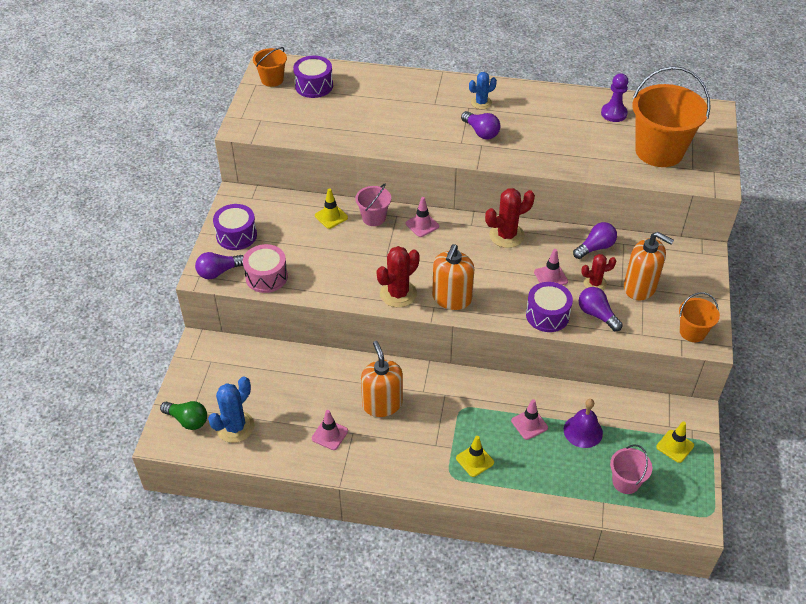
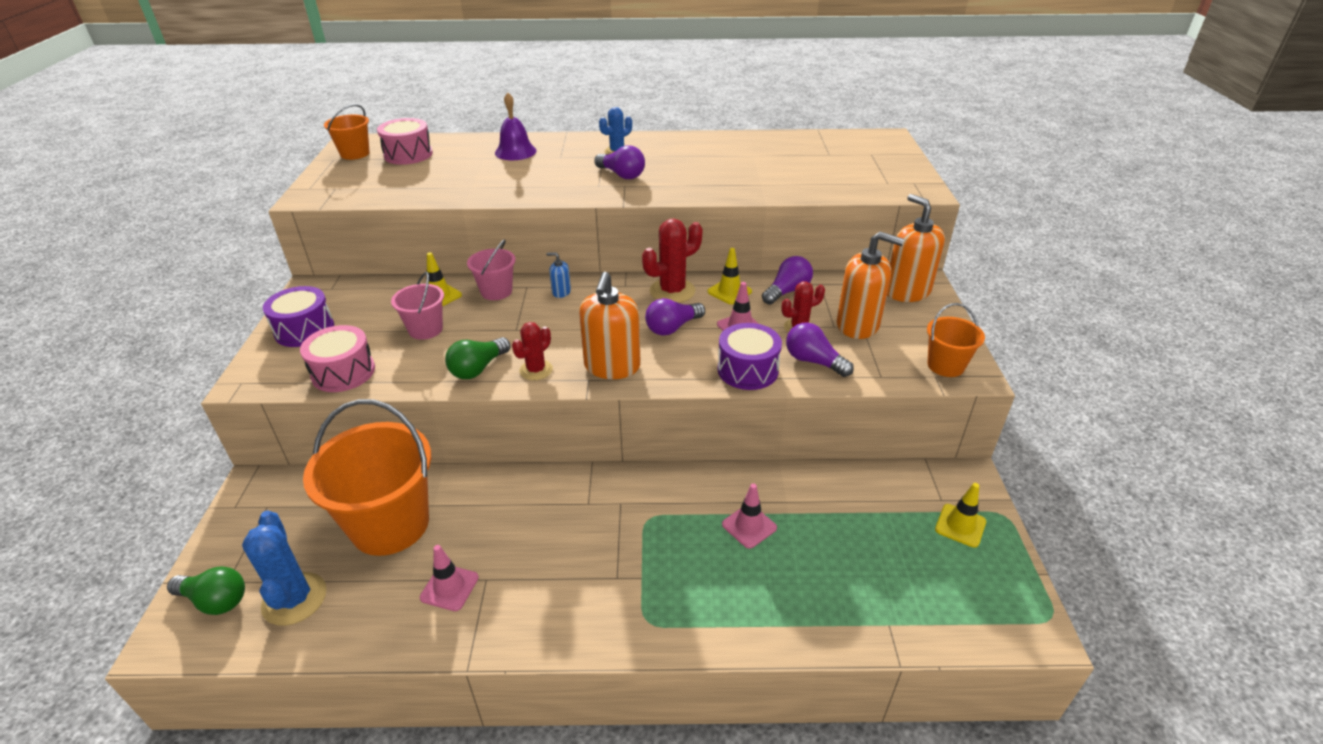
camera: 10 degrees left, 10 degrees down
purple light bulb [195,252,244,279] -> purple light bulb moved to [645,298,705,336]
blue cactus [208,377,254,443] -> blue cactus turned 45 degrees counterclockwise [242,510,327,626]
purple drum [293,56,333,98] -> pink drum [377,118,433,165]
orange soap dispenser [361,341,403,417] -> orange soap dispenser moved to [887,194,945,302]
red cactus [377,246,420,308] -> red cactus [512,322,553,380], size x0.63
pink traffic cone [406,197,439,237] -> blue soap dispenser [546,252,571,298]
yellow traffic cone [456,436,494,477] -> yellow traffic cone moved to [707,248,752,304]
purple bell [564,399,603,448] -> purple bell moved to [495,92,537,160]
purple pawn [601,73,628,122] -> none
pink bucket [610,444,652,494] -> pink bucket moved to [391,272,444,340]
orange bucket [632,66,711,167] -> orange bucket moved to [303,399,431,556]
none -> green light bulb [445,337,510,379]

